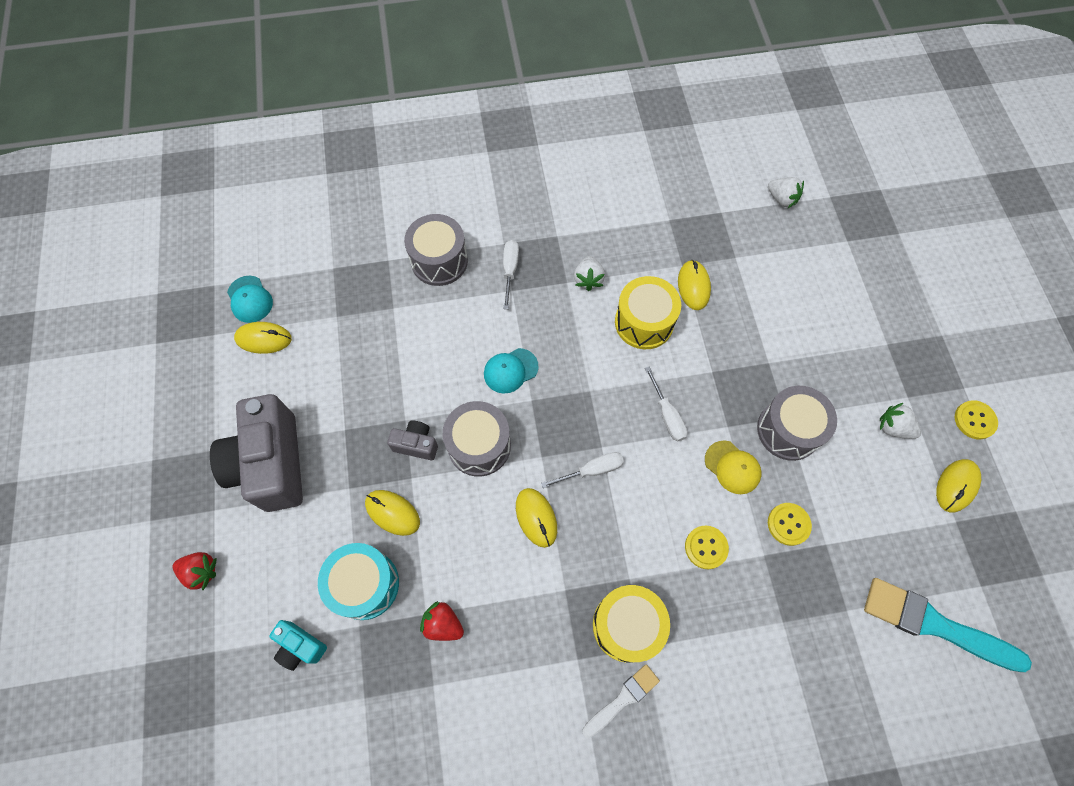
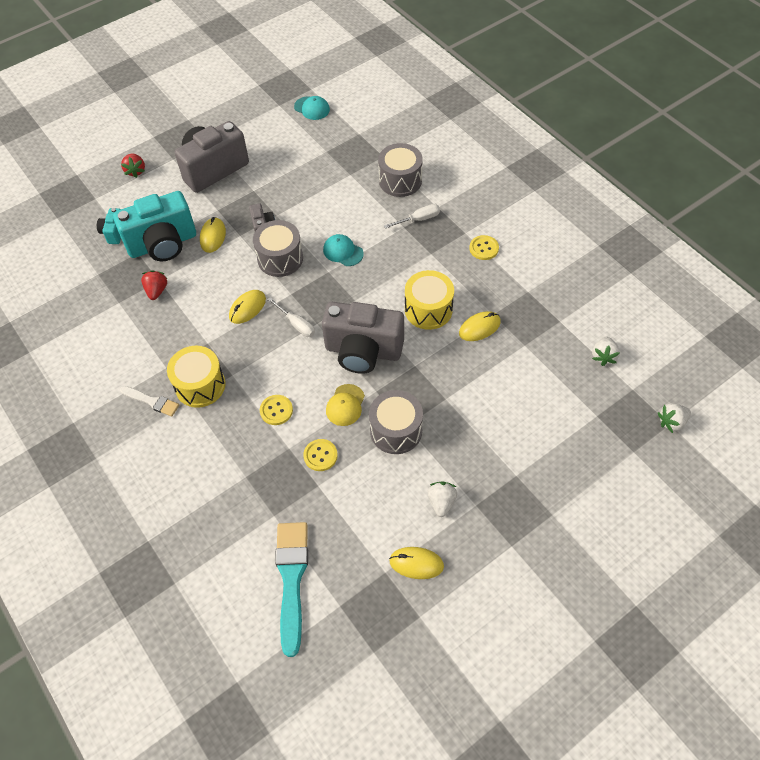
camera: 65 degrees right, 10 degrees down
turquoise cap [227,276,273,323] -> turquoise cap turned 90 degrees counterclockwise [294,96,330,120]
yellow mouse [234,322,292,354] -> none
turquoise drum [318,543,399,620] -> turquoise camera [113,191,196,261]
white strawberry [574,256,605,291] -> white strawberry moved to [658,403,691,433]
white screwdriver [645,367,687,441] -> grey camera [322,302,404,374]
yellow button [955,400,998,439] -> yellow button moved to [469,235,499,260]

